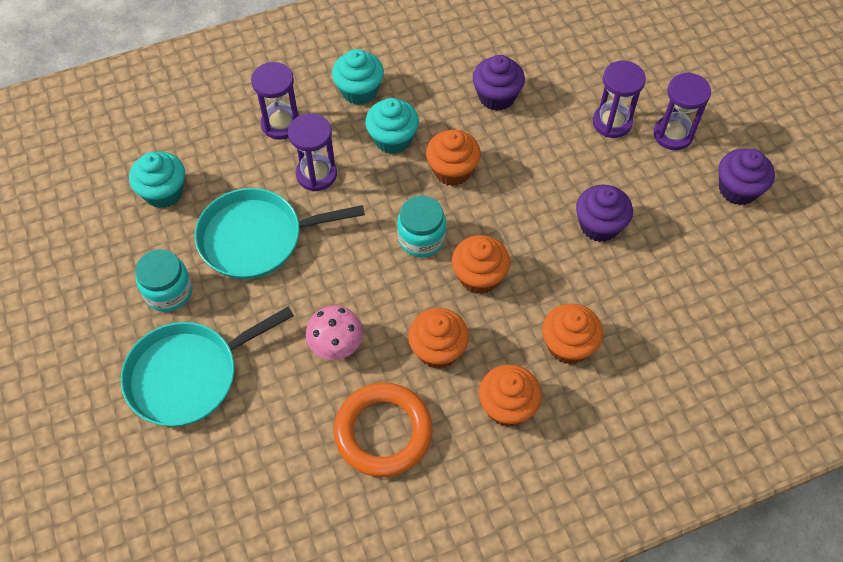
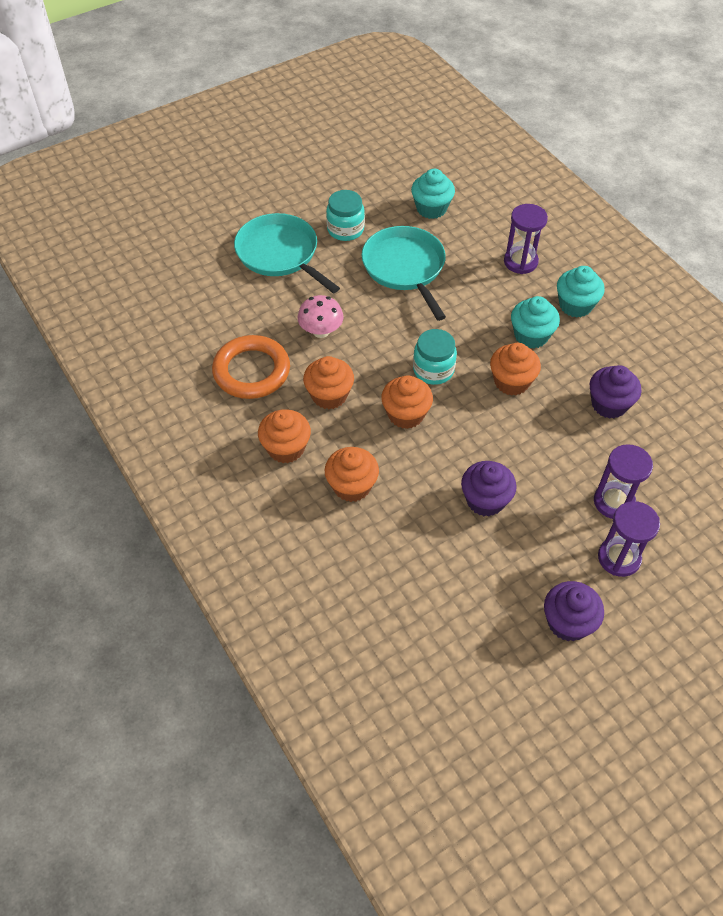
camera: 80 degrees right, 5 degrees down
purple hourglass [288,113,337,191] -> none

